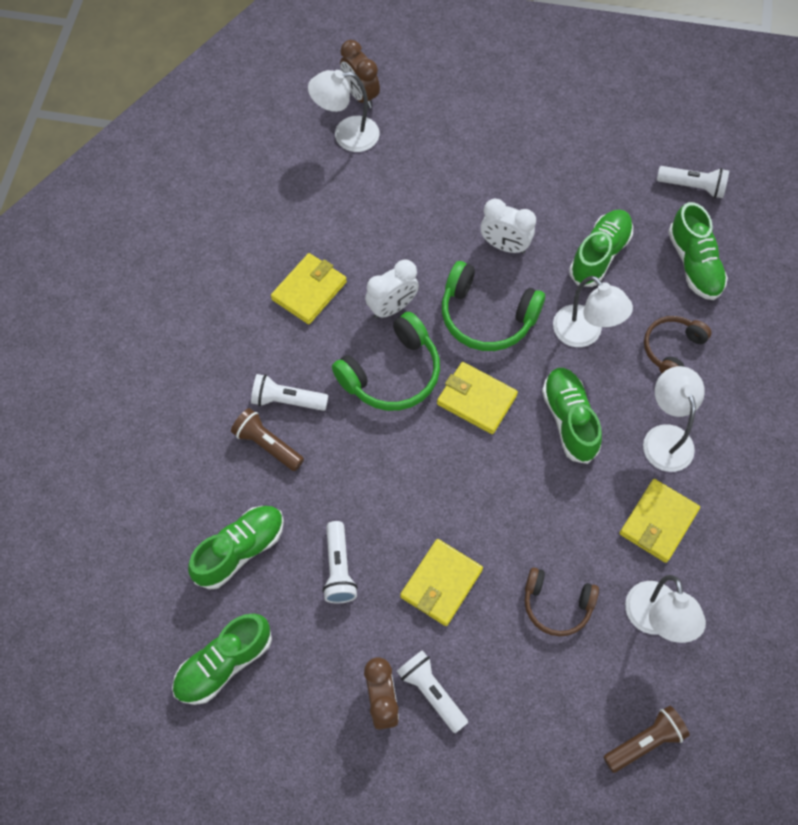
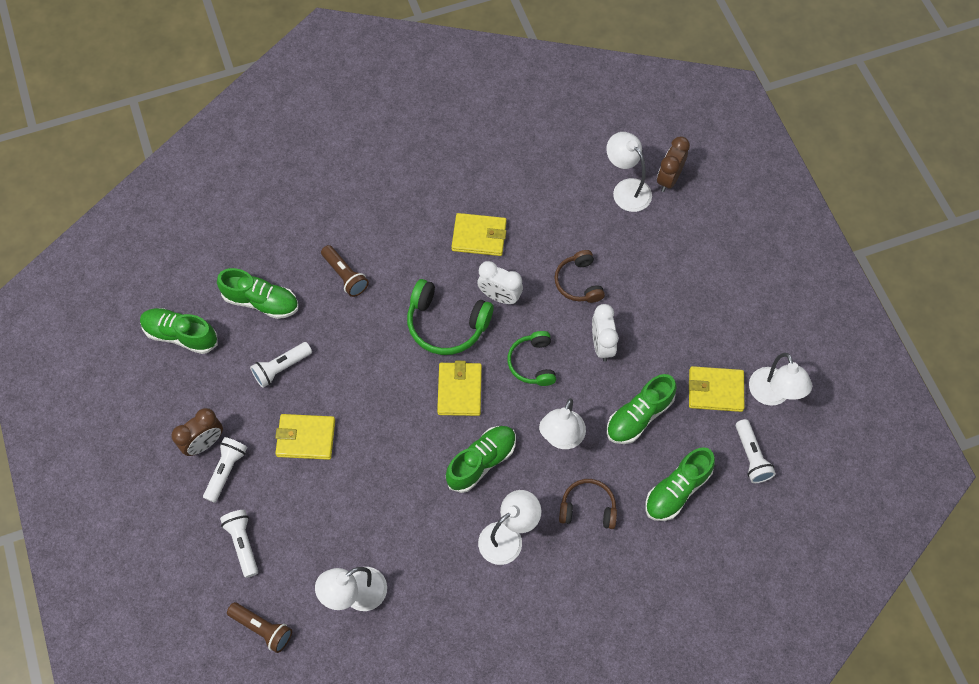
camera: 60 degrees right, 0 degrees up
brown flashlight [231,408,304,471] -> brown flashlight turned 135 degrees clockwise [321,245,369,297]
white flashlight [251,374,328,411] -> white flashlight moved to [220,510,258,578]
green headphones [442,261,545,351] -> green headphones [507,331,556,386], size x0.65
brown headphones [525,567,599,636] -> brown headphones moved to [554,250,605,303]
green shoe [569,209,633,287] -> green shoe turned 135 degrees clockwise [606,374,676,444]
yellow wallet [620,479,700,563] -> yellow wallet moved to [689,366,744,412]
none -> white lamp [749,353,812,406]

